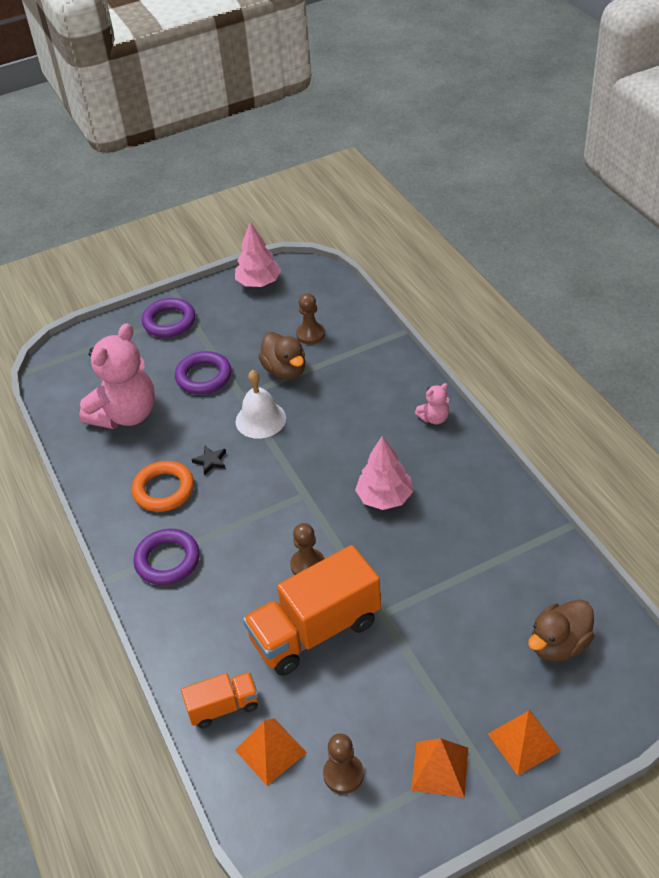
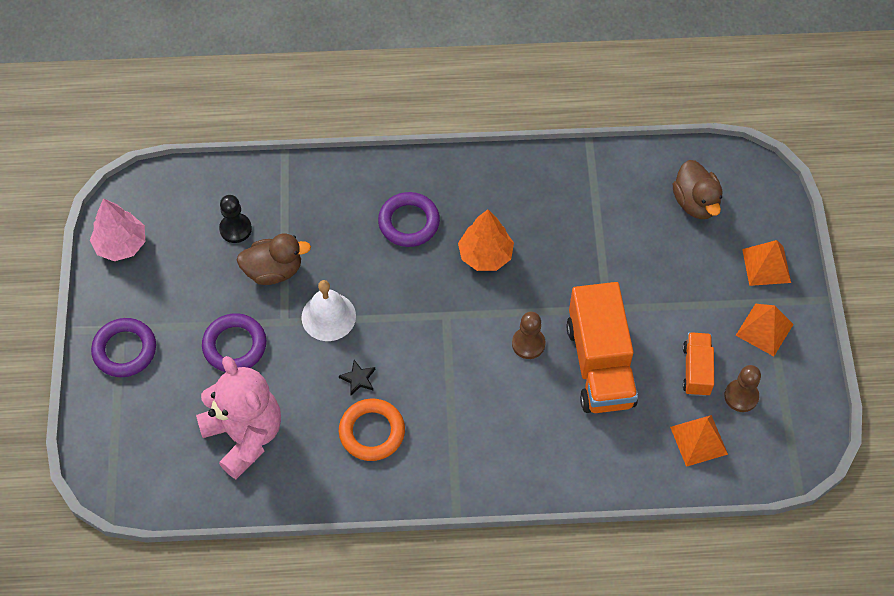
camera: 70 degrees left, 15 degrees up
purple ring [133,529,200,585] -> purple ring moved to [378,192,440,247]
orange truck [181,672,258,728] -> orange truck moved to [683,332,714,396]
brown pawn [296,293,325,344] -> black pawn [219,195,252,243]
pink tree [355,436,413,510] -> orange tree [458,210,514,271]
pink teddy bear [415,383,449,424] -> none

